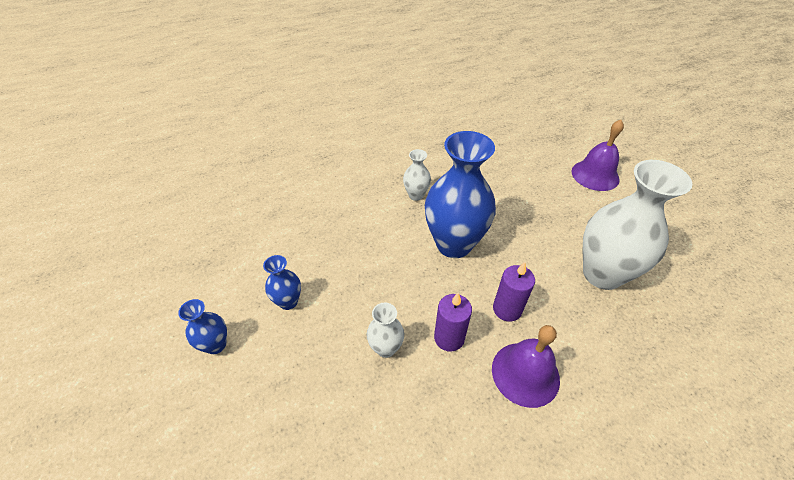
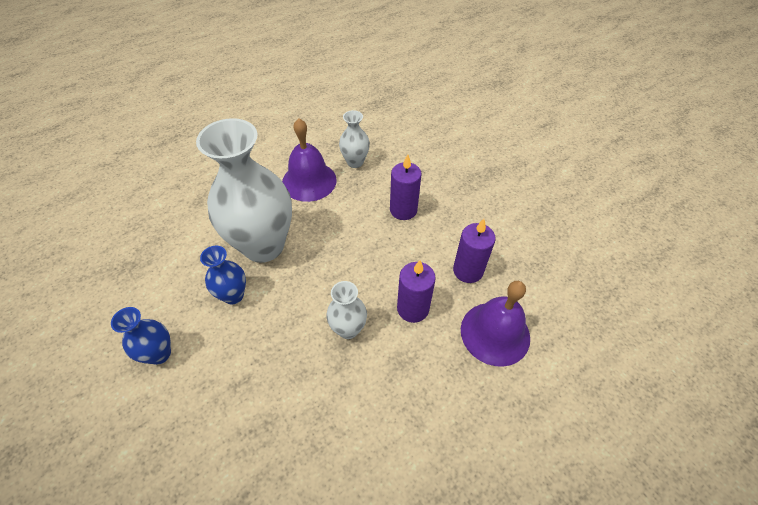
camera: 10 degrees left, 5 degrees up
blue vase [425,131,496,258] -> purple candle [390,154,422,220]
purple bell [572,120,624,191] -> purple bell moved to [282,118,337,202]
white vase [582,160,692,290] -> white vase moved to [196,118,292,263]

